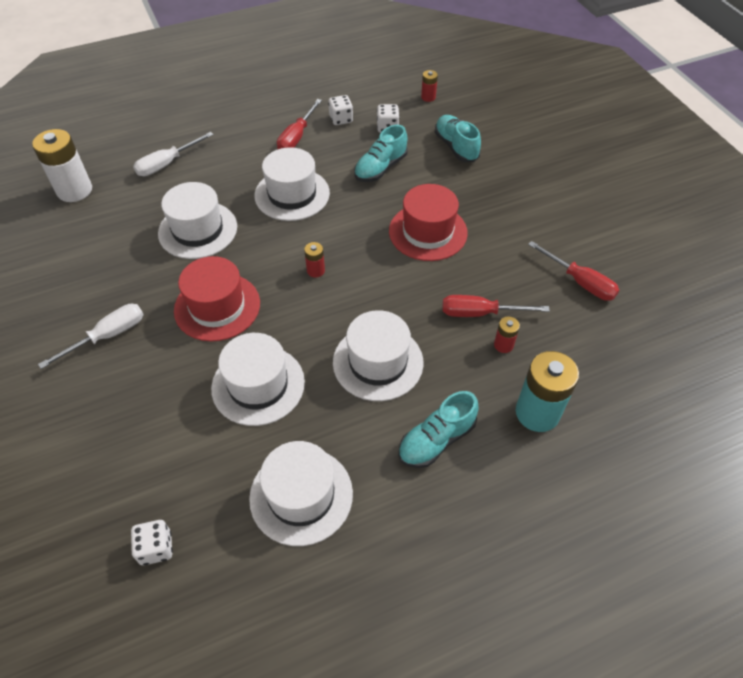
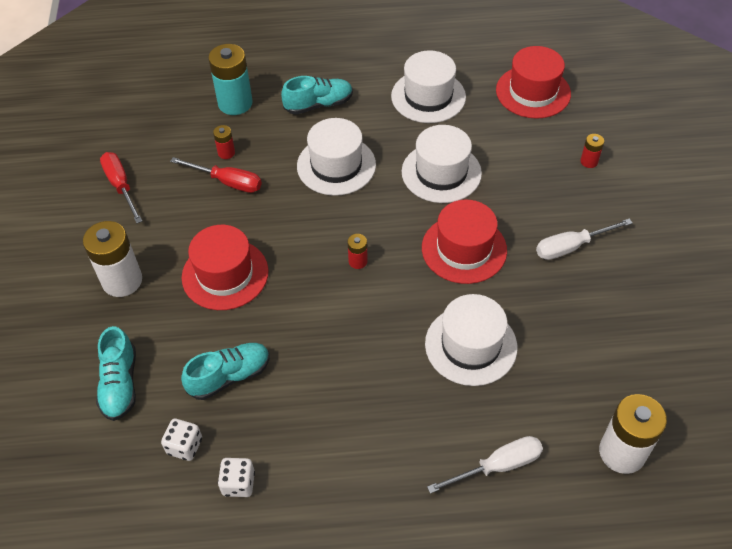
camera: 160 degrees left, 0 degrees up
white dice [131,520,173,565] -> red hat [496,46,571,119]
white hat [254,147,330,221] -> none
red screwdriver [277,99,322,149] -> none
red battery [421,70,438,102] -> red battery moved to [580,134,604,168]
none -> white battery [83,221,142,297]

